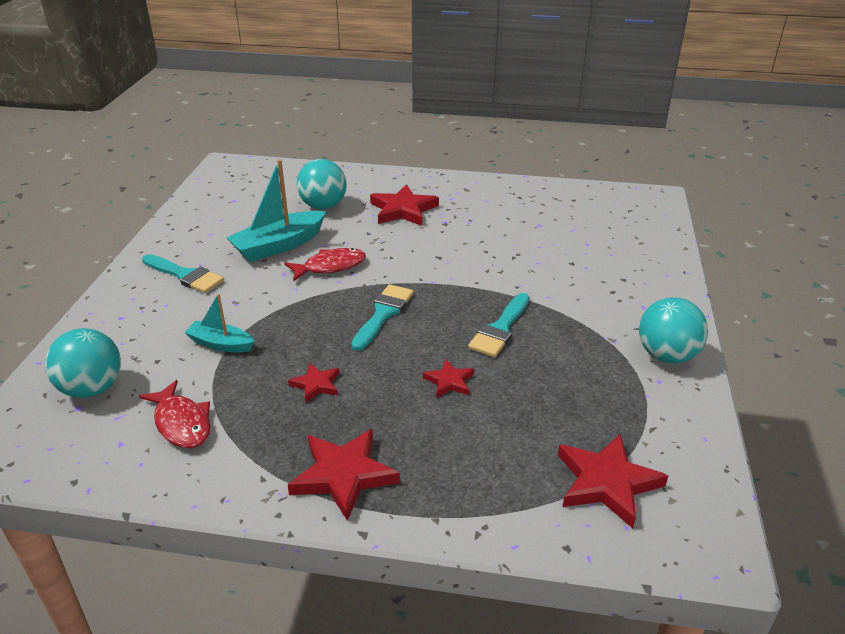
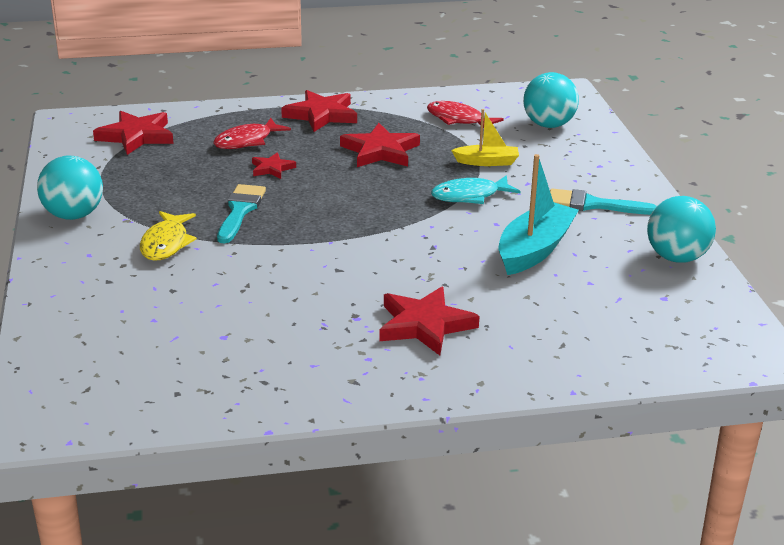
camera: 160 degrees right, 5 degrees down
turquoise boat [184,294,254,352] -> yellow boat [451,109,519,166]
red fish [284,248,366,282] -> red fish moved to [213,118,291,149]
red star [288,363,340,403] -> red star [340,123,420,167], size x1.81
turquoise ball [296,159,347,209] -> turquoise ball moved to [647,196,716,263]
turquoise brush [351,284,414,351] -> none
none -> yellow fish [140,211,197,261]
none -> turquoise fish [431,175,521,204]

